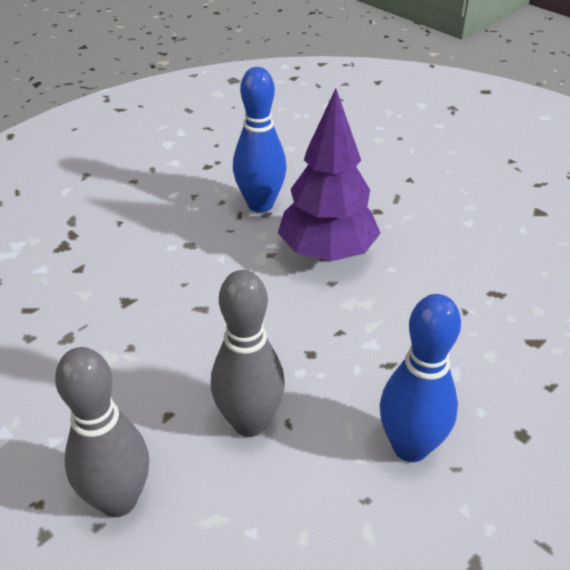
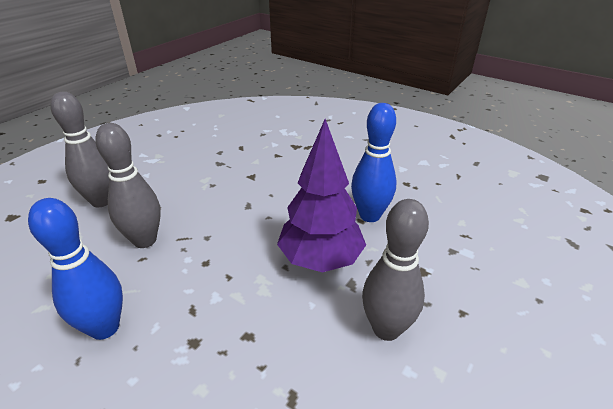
camera: 80 degrees right, 5 degrees down
none -> grey bowling pin [362,199,429,341]

